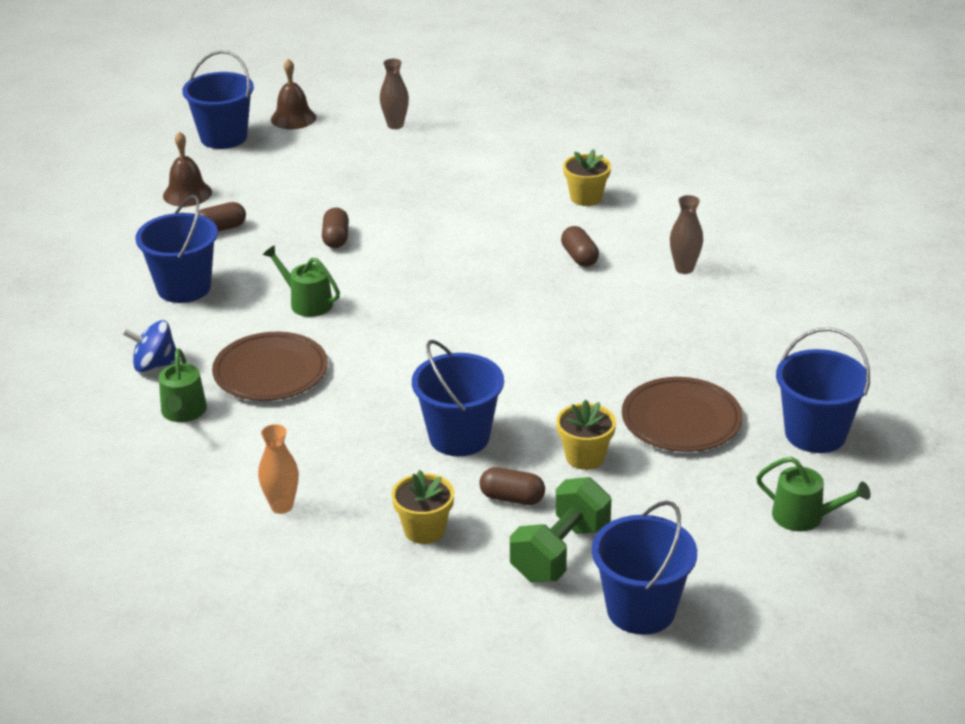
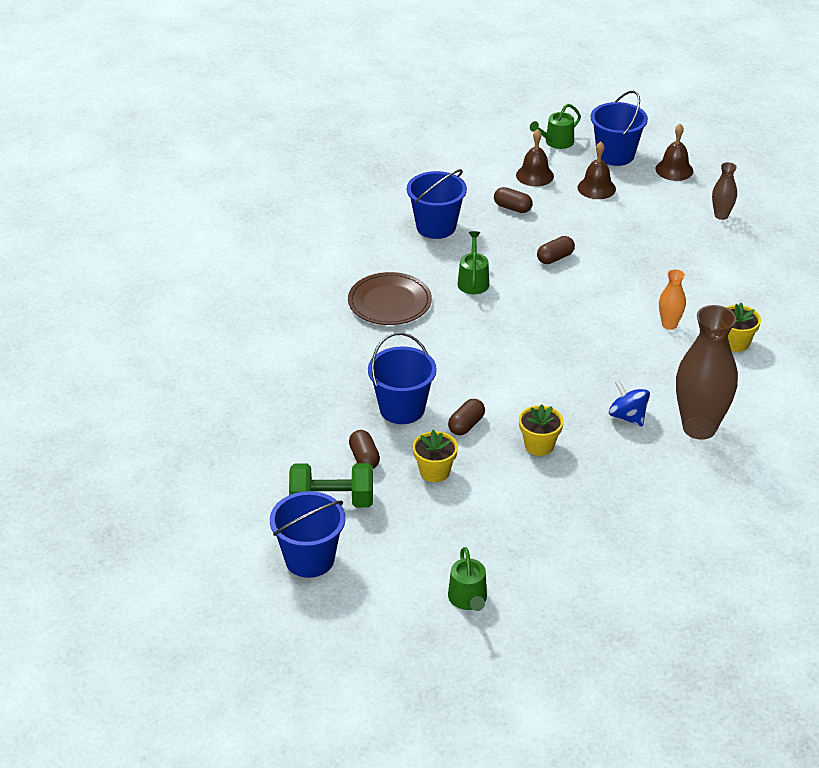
camera: 55 degrees right, 5 degrees up
blue spinning top [122,320,181,372] -> blue spinning top moved to [609,380,650,427]
green watering can [159,348,207,422] -> green watering can moved to [530,104,581,149]
orange vase [258,424,299,514] -> orange vase moved to [659,269,686,330]
yellow flower pot [392,470,454,544] -> yellow flower pot moved to [519,404,564,456]
brown capsule [561,226,599,267] -> brown capsule moved to [448,399,485,435]
brown plate [622,377,743,452] -> none
brown vase [670,195,703,274] -> brown vase [676,305,738,440], size x2.09
blue bucket [776,328,870,453] -> none
none -> brown bell [578,142,616,199]

